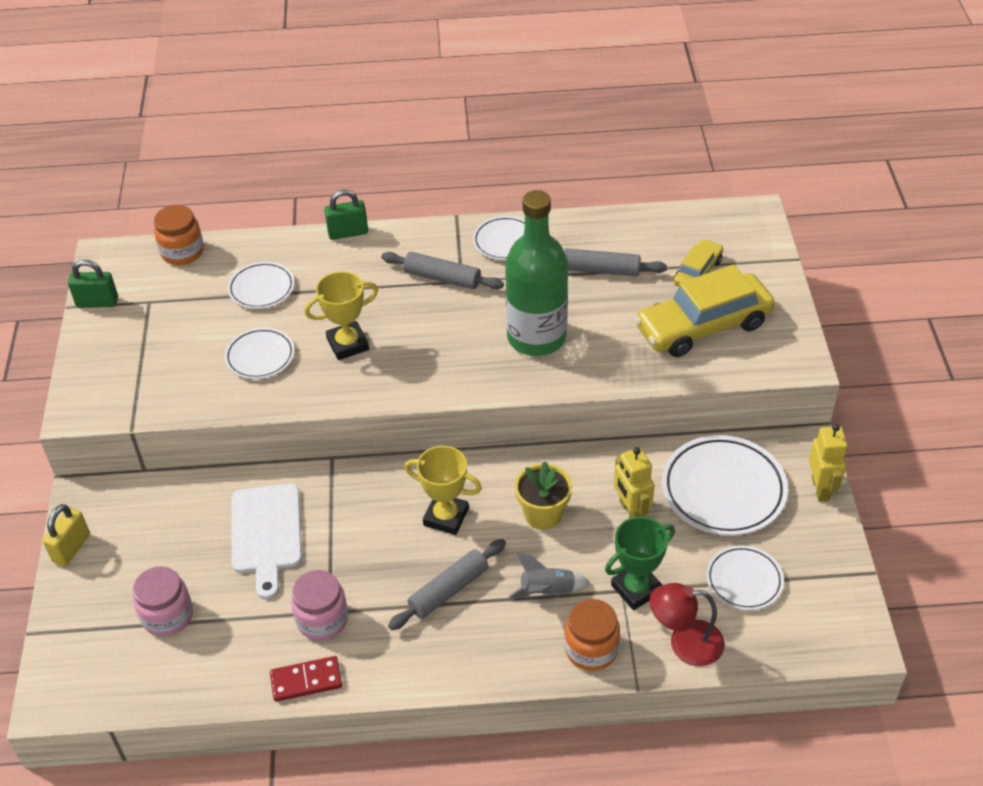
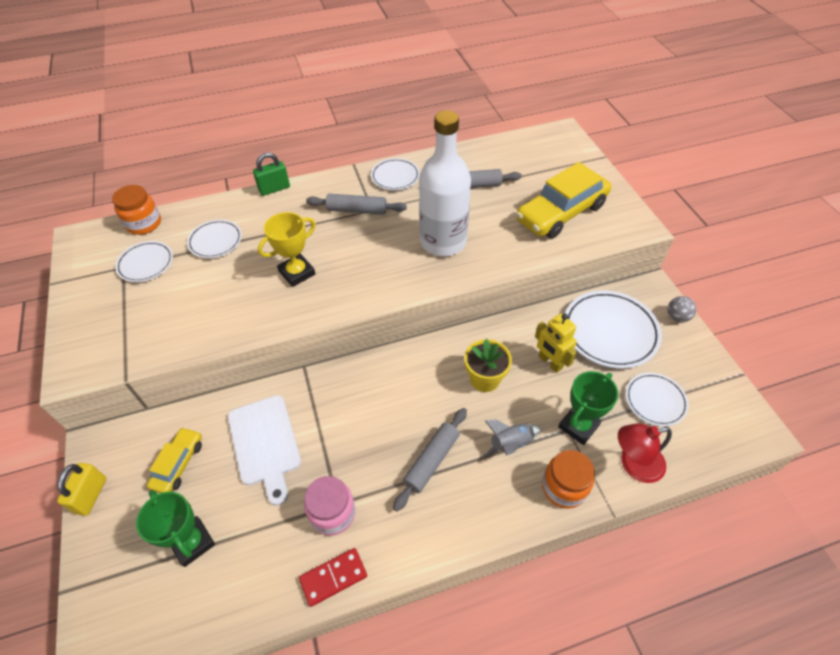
camera: 15 degrees left, 5 degrees up
green padlock [68,259,118,307] -> none
pink jar [133,566,193,637] -> green trophy [136,490,215,567]
white plate [224,327,295,379] -> white plate moved to [115,241,173,282]
yellow trophy [405,446,482,535] -> none
green bottle [505,190,568,356] -> white bottle [419,110,471,256]
yellow car [674,239,723,287] -> yellow car moved to [147,427,202,493]
yellow robot [809,424,848,502] -> grey ball [667,296,696,323]

